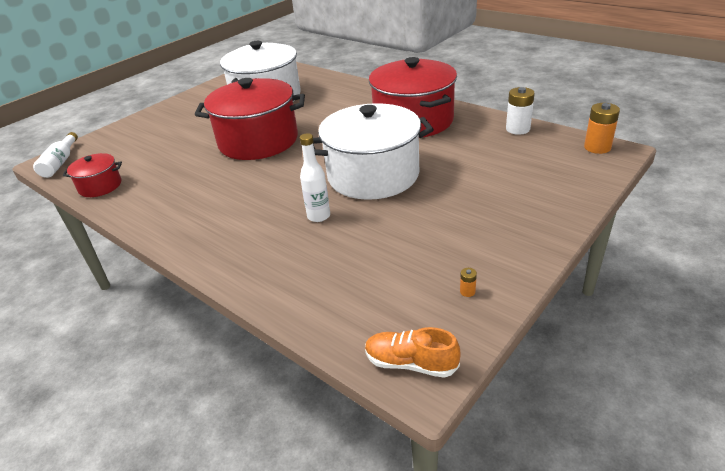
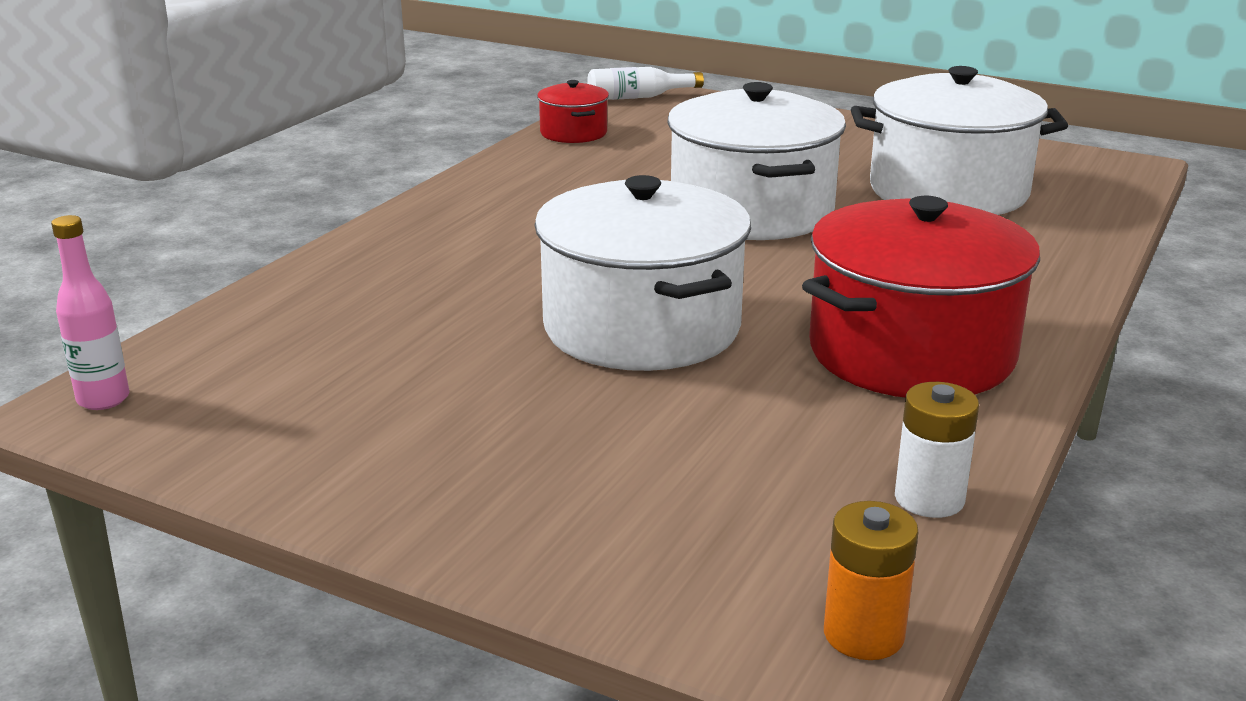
camera: 75 degrees right, 10 degrees down
red pot [195,78,305,160] -> white pot [667,82,846,240]
white bottle [300,133,330,222] -> none
orange shoe [365,327,461,378] -> pink bottle [51,215,129,410]
orange battery [460,268,477,297] -> none

